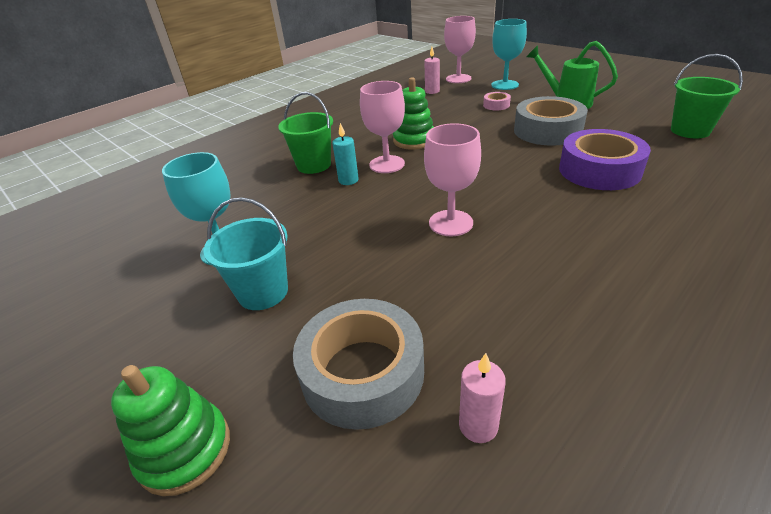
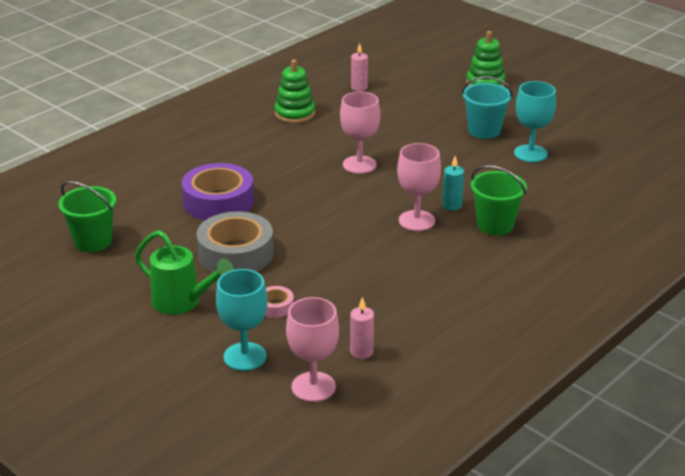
camera: 175 degrees right, 5 degrees down
grey tape [293,299,424,430] -> none
green stacking toy [393,77,434,150] -> green stacking toy moved to [275,59,315,123]

